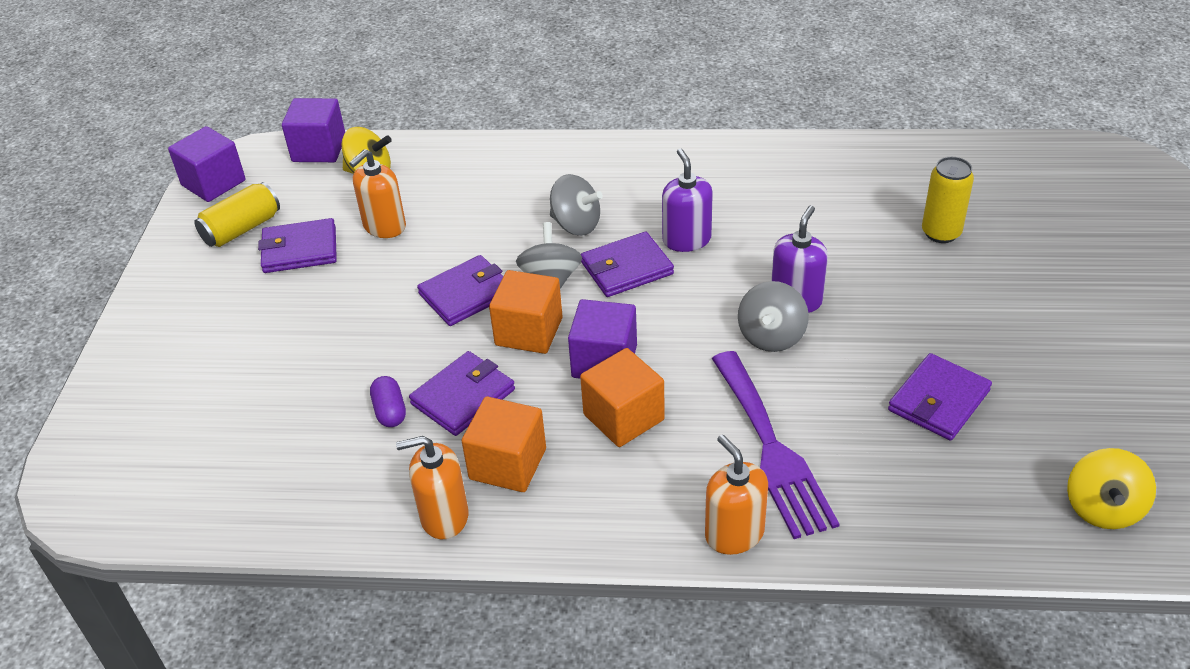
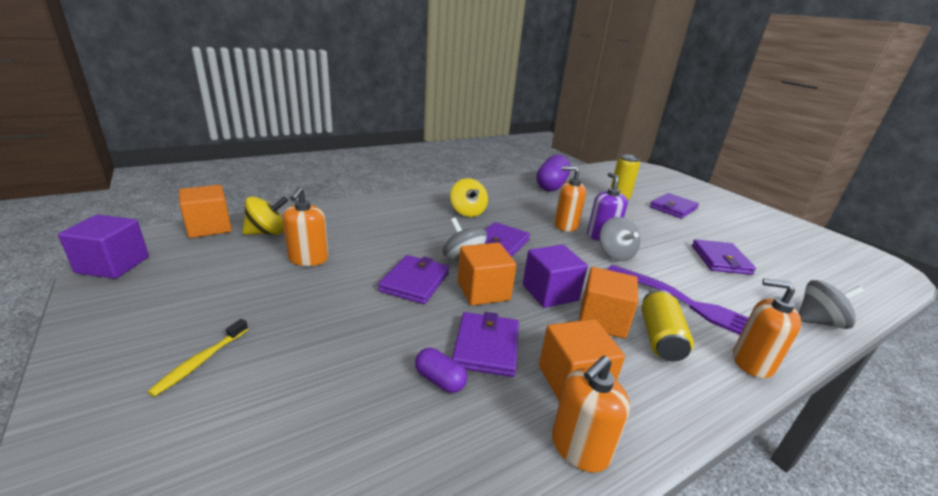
camera: 40 degrees left, 15 degrees down
yellow can [194,182,280,247] -> yellow can moved to [641,290,694,361]
purple wallet [258,218,337,273] -> purple wallet moved to [650,193,699,219]
purple cube [282,98,345,162] -> orange cube [179,185,232,238]
grey spinning top [550,174,603,236] -> grey spinning top moved to [799,280,864,329]
purple soap dispenser [662,148,713,252] -> none
yellow spinning top [1067,448,1156,529] -> yellow spinning top moved to [450,178,488,217]
none -> yellow toothbrush [148,319,248,397]
none -> purple capsule [537,155,571,192]
none -> orange soap dispenser [554,166,586,232]

